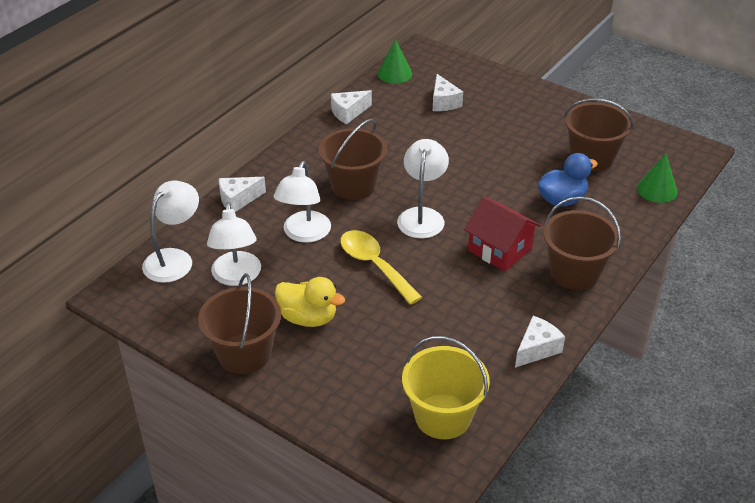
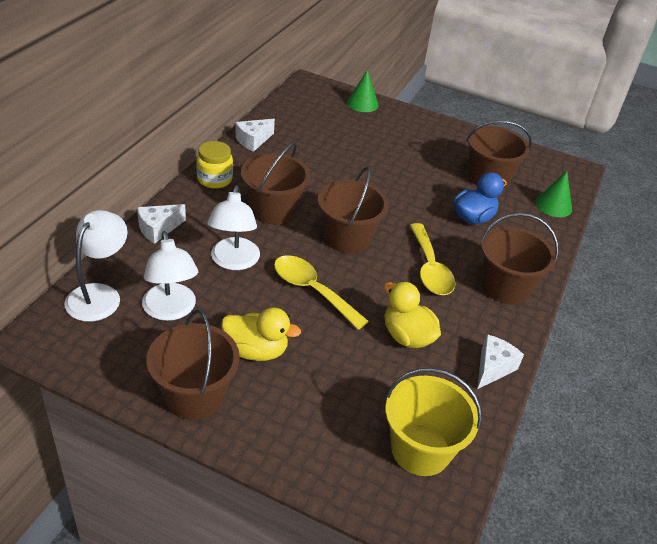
camera: 15 degrees left, 0 degrees up
green cone [378,39,412,84] -> green cone moved to [347,70,378,112]
white lamp [397,139,449,238] -> brown bucket [318,167,389,254]
white cheese [433,74,463,111] -> none
red house [464,196,541,272] -> yellow spoon [410,223,456,295]
none -> yellow jar [196,141,233,189]
none -> yellow duck [384,282,441,348]

